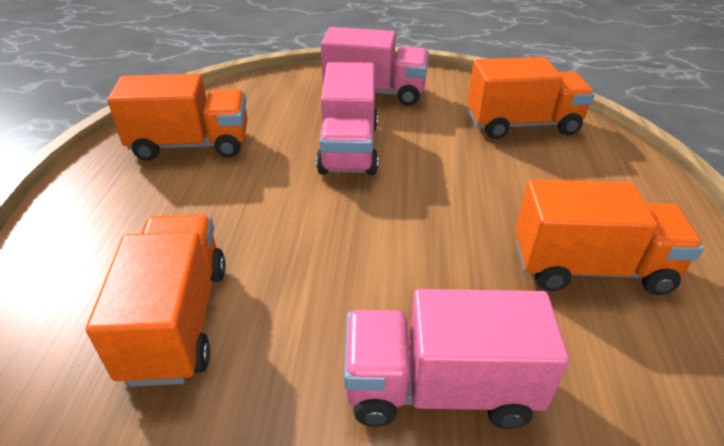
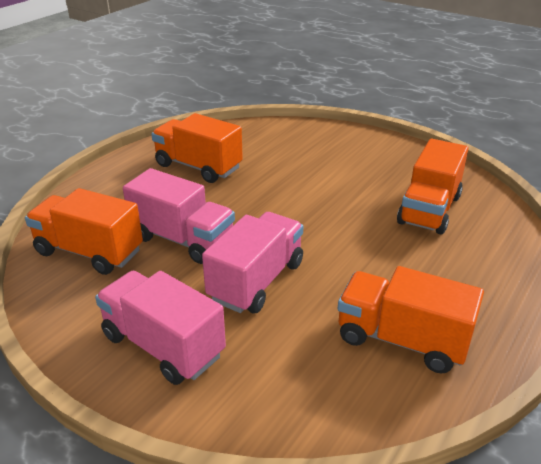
camera: 150 degrees left, 5 degrees down
pink truck [344,289,569,429] -> pink truck moved to [123,168,235,264]

